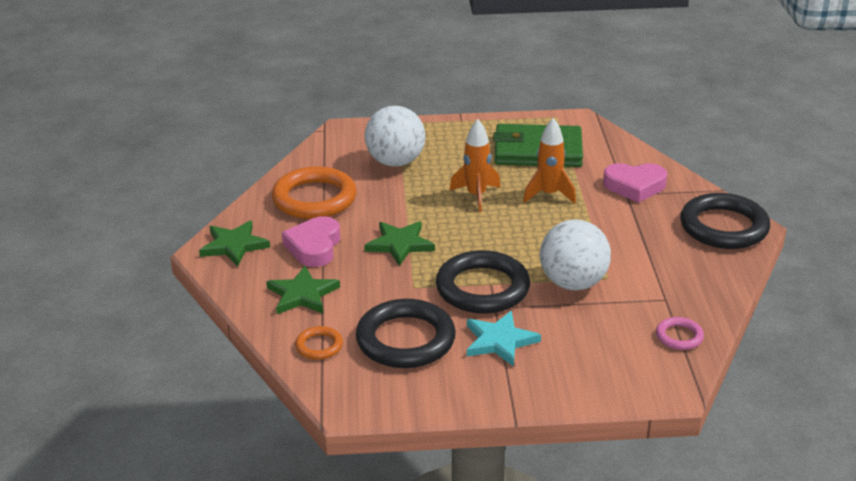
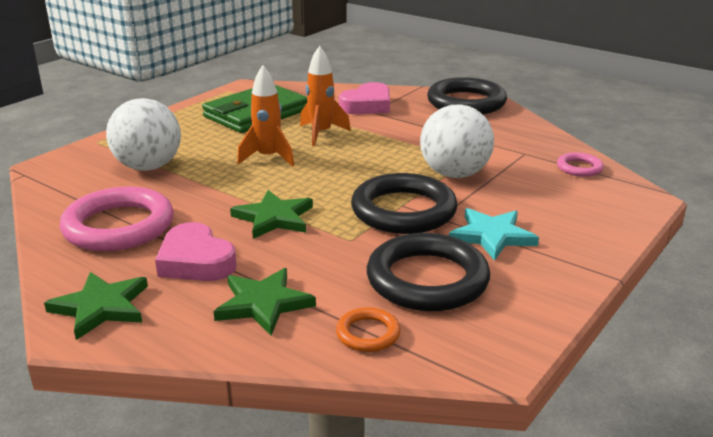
camera: 50 degrees left, 5 degrees down
orange ring [272,166,356,219] -> pink ring [60,187,174,251]

